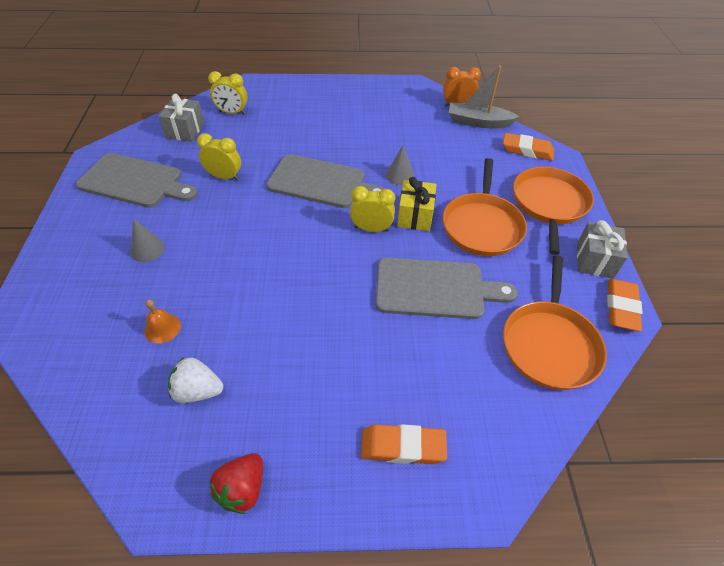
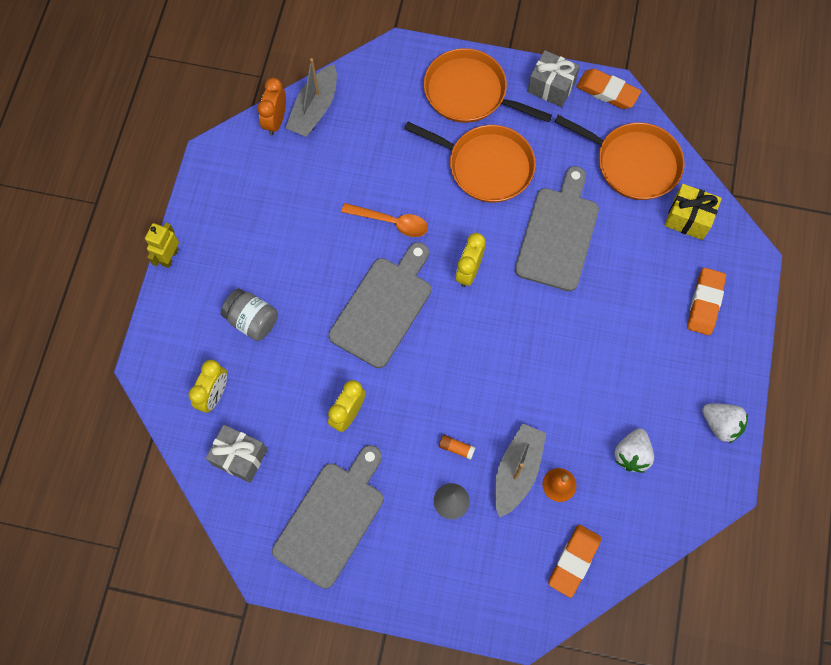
camera: 75 degrees left, 20 degrees up
red strawberry [209,453,263,514] -> white strawberry [702,403,748,443]
grey cone [386,144,414,185] -> orange spoon [341,203,428,237]
yellow gift [397,177,437,231] -> yellow gift moved to [664,184,722,240]
orange eraser [503,133,554,161] -> orange eraser moved to [548,525,601,598]
none -> yellow robot [145,222,179,268]
none -> grey jar [221,288,278,341]
none -> orange glue stick [439,435,476,460]
none -> grey boat [495,423,547,518]

